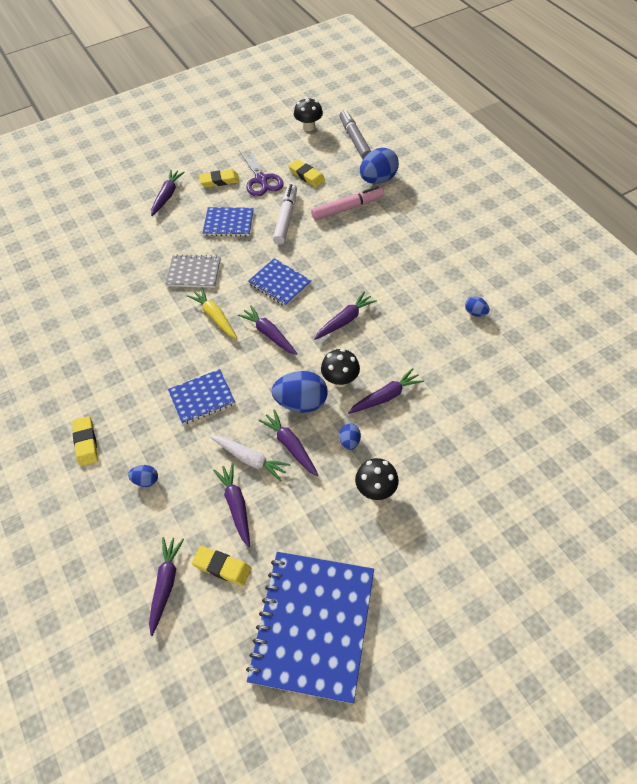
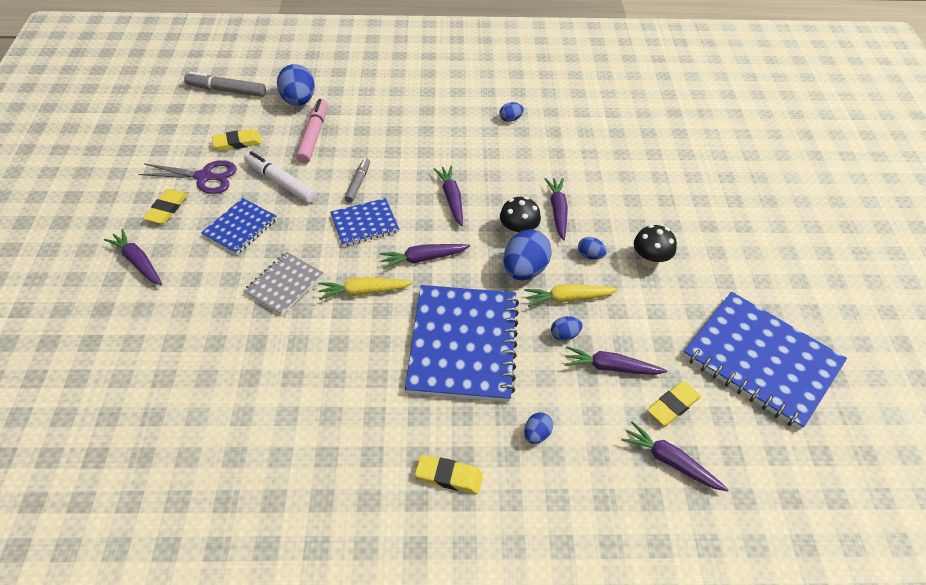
camera: 65 degrees left, 5 degrees down
blue notebook [168,369,235,425] -> blue notebook [405,285,519,402], size x1.91
white carrot [210,436,291,481] -> blue egg [551,316,583,341]
purple carrot [258,410,319,476] -> yellow carrot [524,284,619,307]
black mushroom [294,97,323,131] -> none
none -> grey marker [345,158,370,203]

